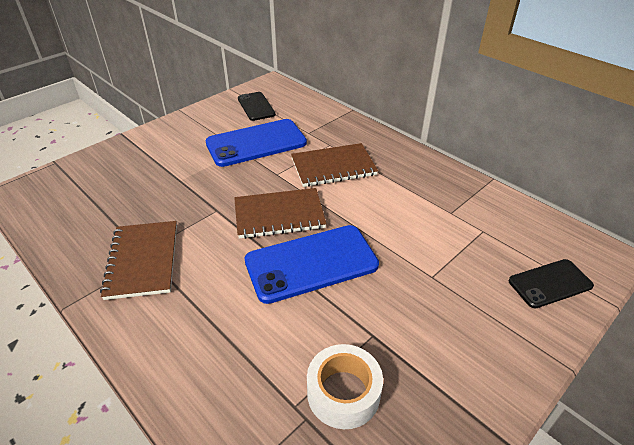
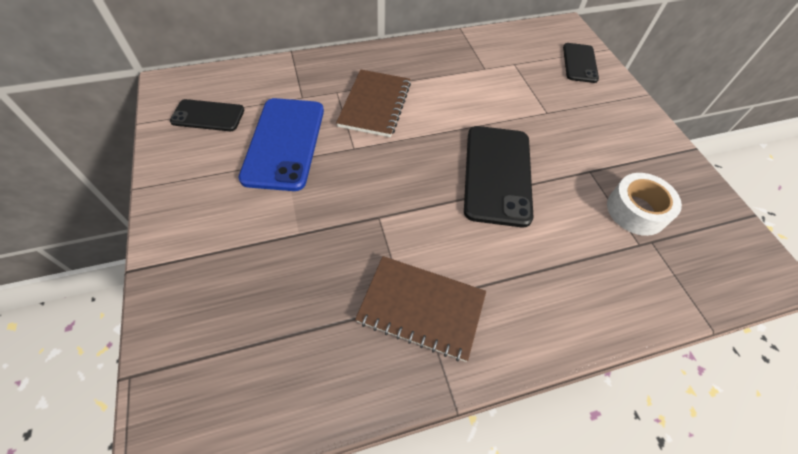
camera: 65 degrees left, 15 degrees up
brown notebook [234,188,327,239] -> none
blue phone [245,225,379,304] -> black phone [464,126,533,227]

